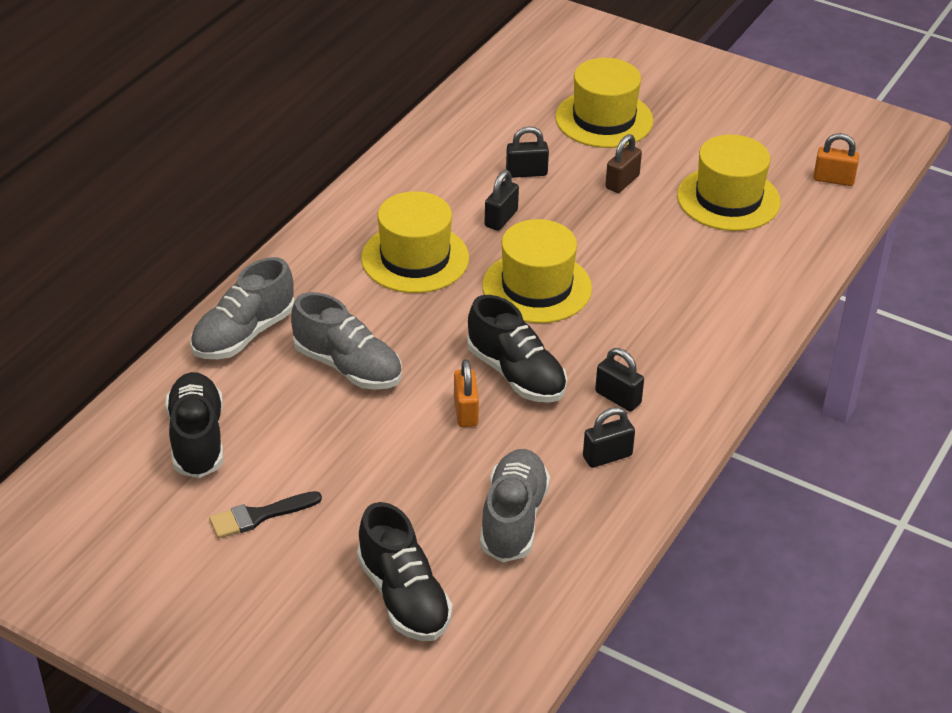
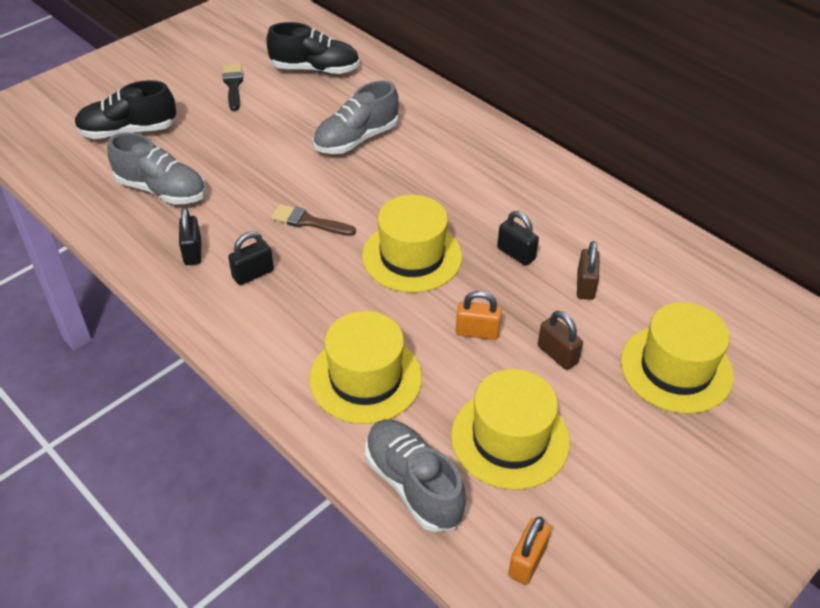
camera: 105 degrees right, 5 degrees up
grey shoe [190,257,295,359] -> grey shoe moved to [365,419,466,532]
yellow hat [361,191,469,293] -> yellow hat moved to [309,311,422,424]
orange padlock [454,359,479,427] -> orange padlock moved to [456,291,502,340]
black shoe [467,295,567,403] -> brown brush [271,204,356,236]
black padlock [506,126,549,178] -> brown padlock [577,241,599,300]

